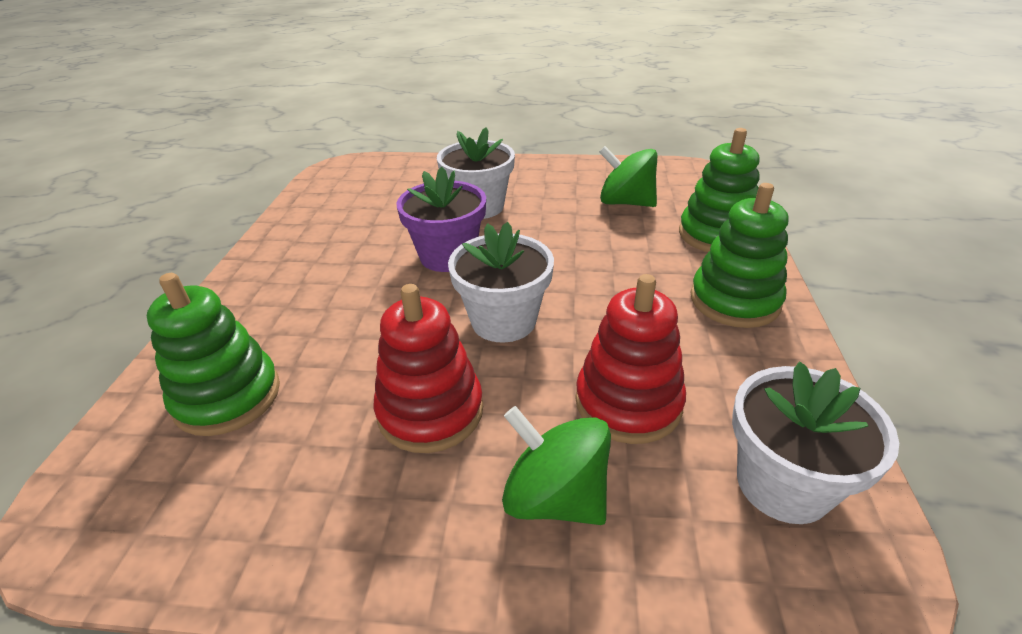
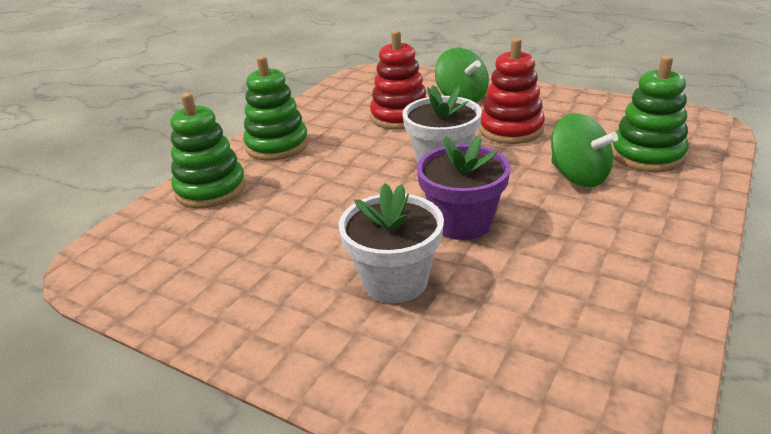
camera: 155 degrees left, 5 degrees down
green spinning top [599,146,657,207] -> green spinning top moved to [551,113,618,187]
white flower pot [732,362,899,524] -> none

